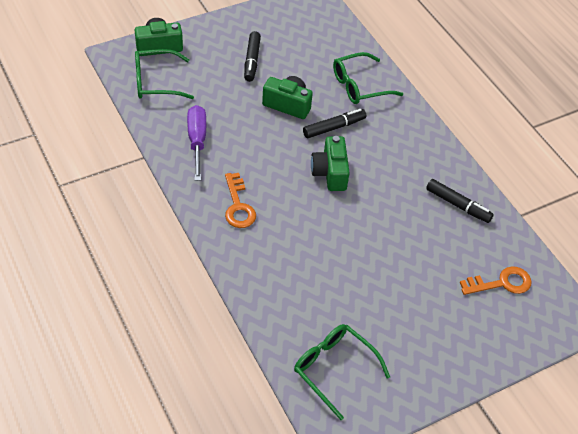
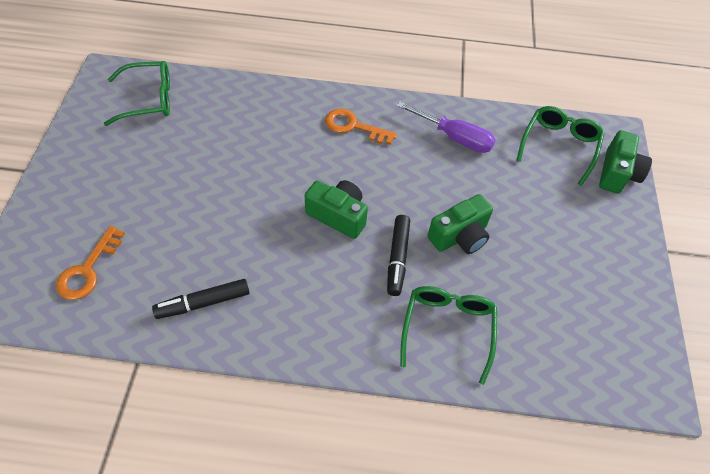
camera: 125 degrees right, 5 degrees up
black marker [244,31,261,82] -> none

